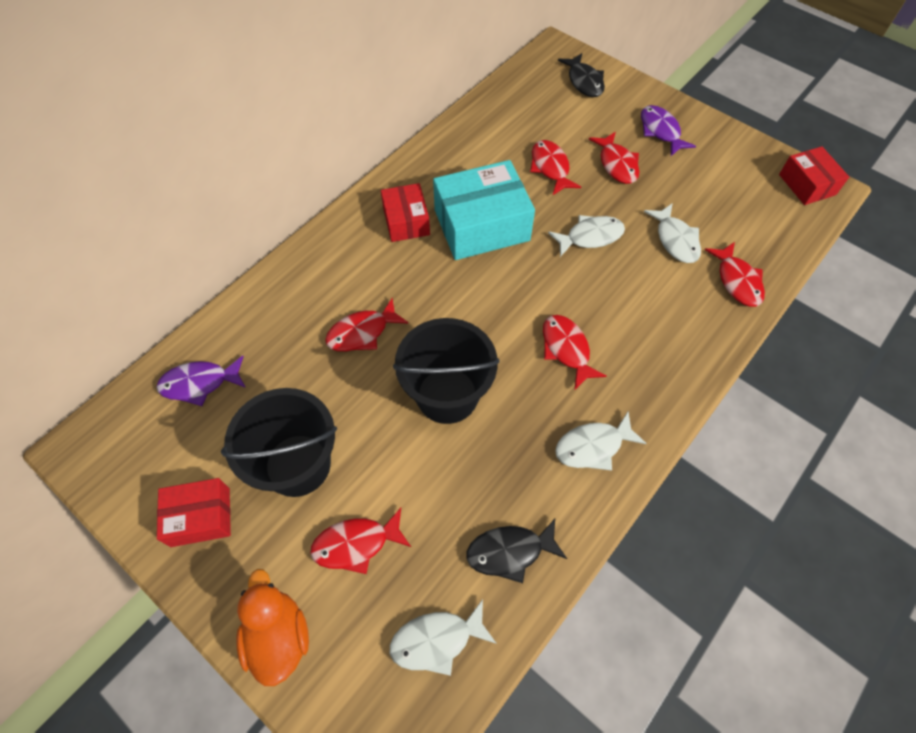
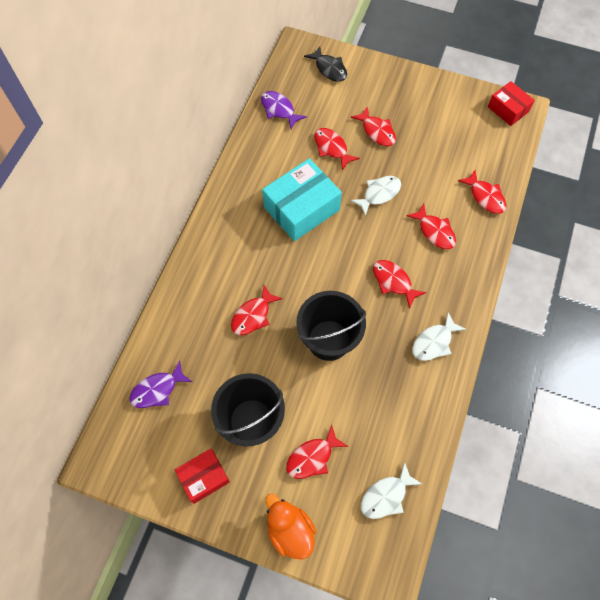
camera: 20 degrees left, 5 degrees up
red box [381,183,430,242] -> none
black fish [466,519,567,583] -> none
purple fish [641,105,696,156] -> purple fish moved to [261,91,307,129]
white fish [644,203,701,263] -> none
none -> red fish [406,204,456,249]

